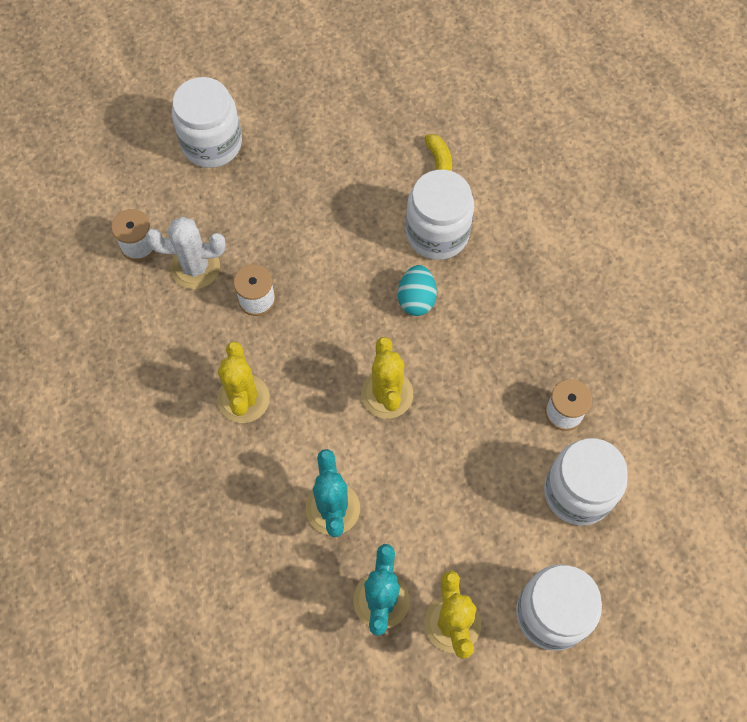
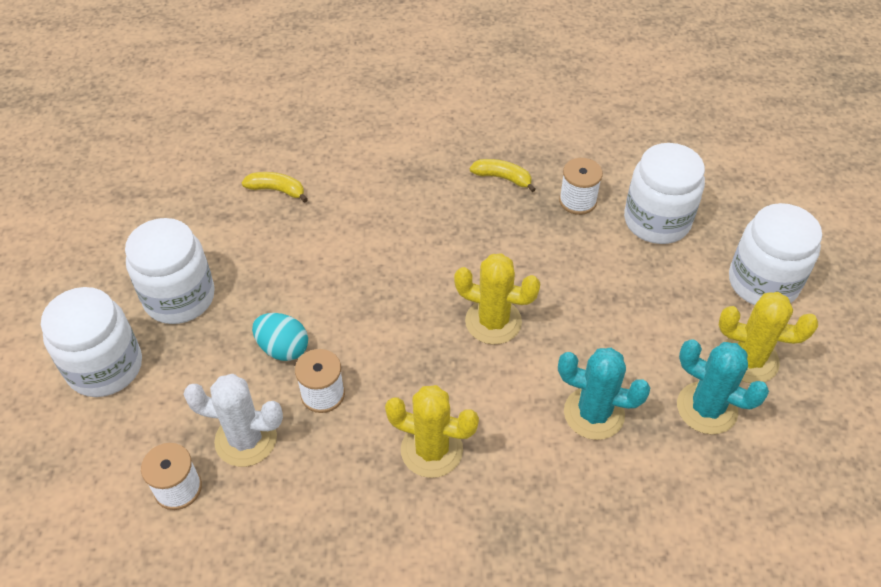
camera: 65 degrees left, 15 degrees down
white cactus [146,217,226,289] -> white cactus turned 75 degrees clockwise [184,374,283,467]
turquoise egg [398,265,437,316] -> turquoise egg moved to [252,313,308,361]
white jar [406,170,474,260] -> white jar moved to [125,218,215,324]
none -> yellow banana [470,159,536,192]

